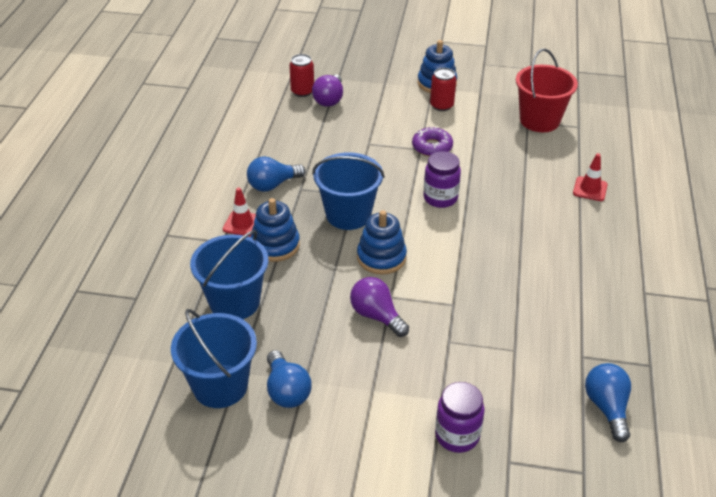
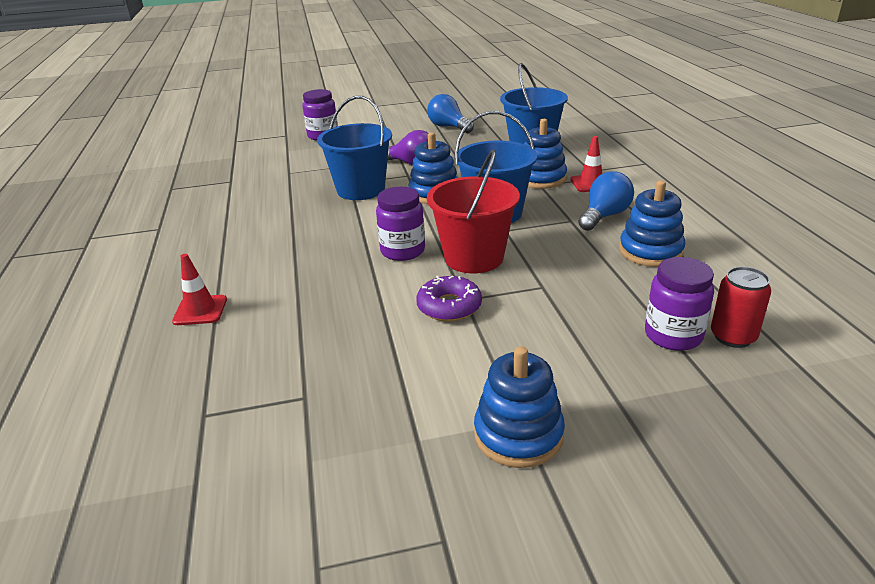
camera: 160 degrees right, 10 degrees down
blue bucket [171,309,257,408] -> blue bucket moved to [317,96,392,200]
purple light bulb [312,74,343,107] -> purple jar [645,257,714,351]
red can [430,68,456,111] -> none
red bucket [516,48,578,132] -> red bucket moved to [427,150,520,273]
blue light bulb [585,363,631,442] -> none
none -> blue stacking toy [619,180,685,267]

